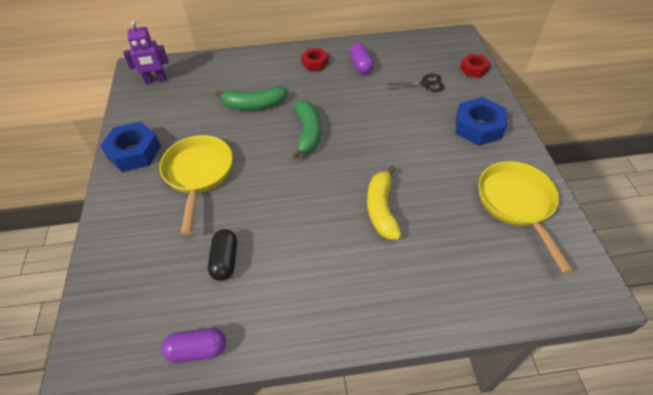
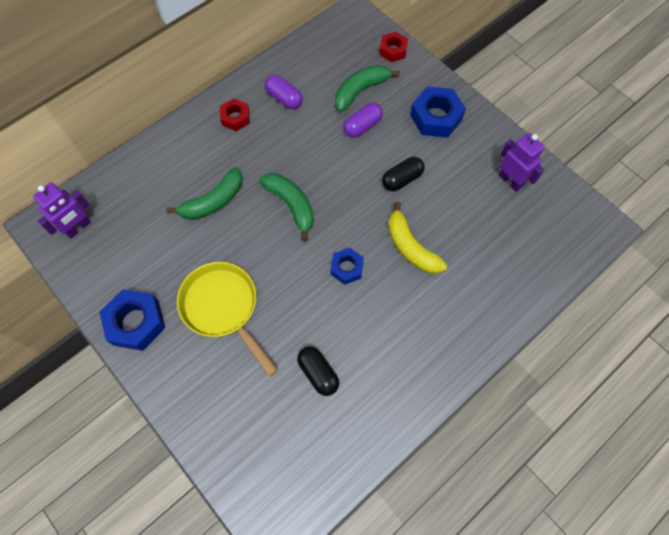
camera: 35 degrees left, 15 degrees up
purple capsule [161,328,226,363] -> purple capsule moved to [343,103,383,138]
black scissors [387,74,445,92] -> green banana [335,65,400,112]
yellow pan [478,161,574,274] -> purple robot [499,133,545,192]
none -> blue nut [331,248,364,285]
none -> black capsule [382,157,425,191]

